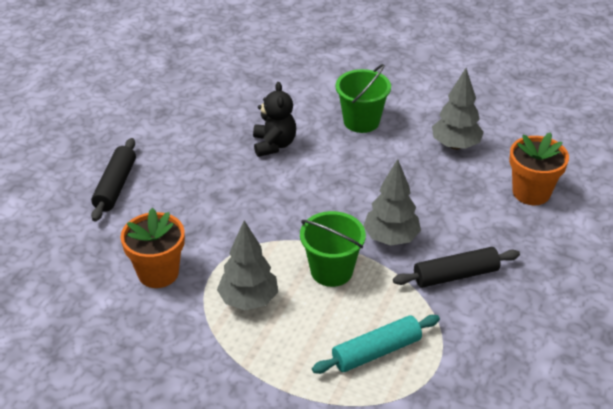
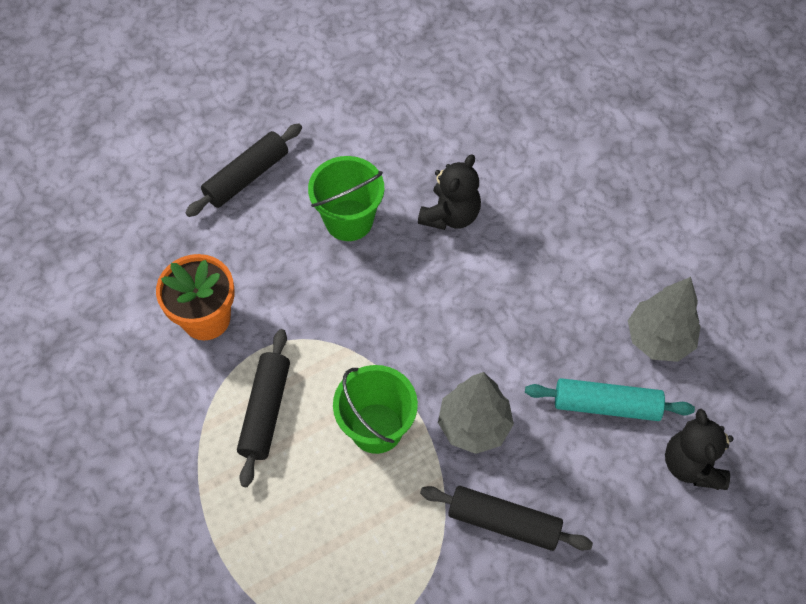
camera: 35 degrees right, 20 degrees up
grey tree [217,221,278,310] -> black rolling pin [237,329,290,487]
turquoise rolling pin [312,315,440,374] -> turquoise rolling pin moved to [525,378,695,421]
green bucket [336,64,391,133] -> green bucket moved to [308,156,384,241]
orange flower pot [509,132,569,205] -> black teddy bear [665,409,734,490]

